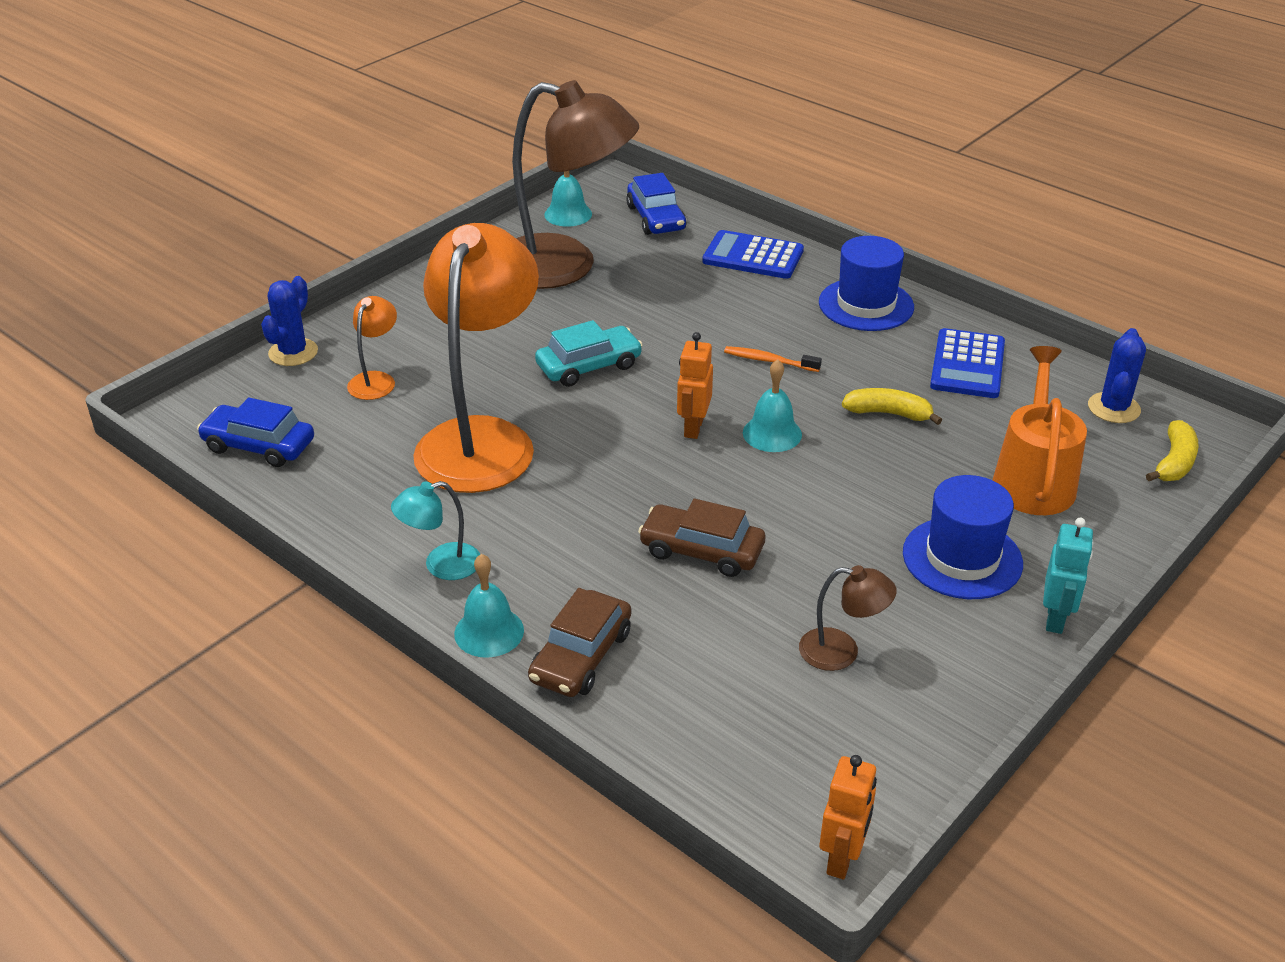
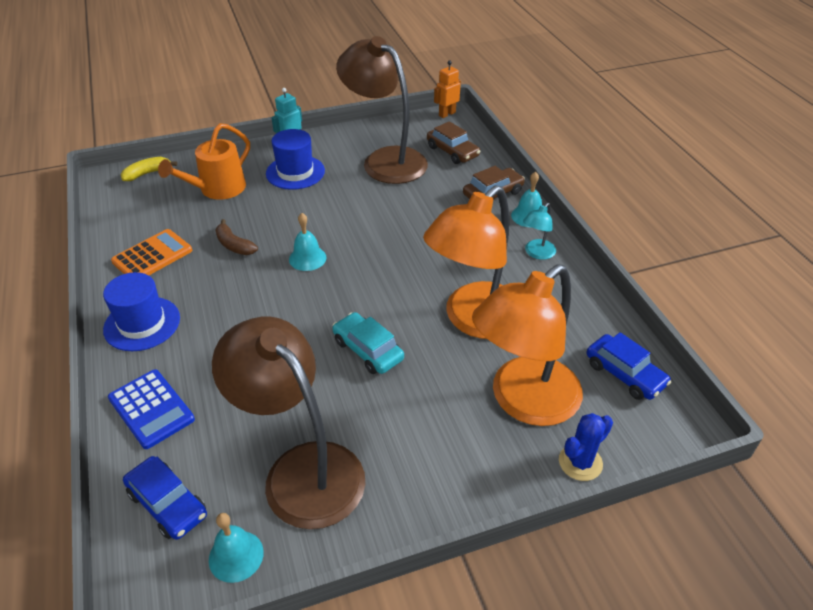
camera: 150 degrees left, 5 degrees up
orange lamp [347,296,397,400] -> orange lamp [472,264,583,426], size x2.37
turquoise lamp [391,481,480,580] -> turquoise lamp turned 120 degrees clockwise [523,203,556,260]
turquoise car [535,320,643,387] -> turquoise car turned 45 degrees clockwise [332,312,404,374]
blue car [626,173,687,235] -> blue car turned 120 degrees clockwise [123,456,207,540]
brown car [638,499,765,577] -> brown car moved to [427,121,480,164]
orange robot [677,332,713,439] -> none
orange toothbrush [724,346,822,372] -> none
brown lamp [799,565,897,671] -> brown lamp [336,36,428,184], size x2.37
yellow banana [842,388,942,425] -> brown banana [215,219,258,255]
blue calculator [930,328,1005,398] -> orange calculator [111,229,192,275]
blue cactus [1088,328,1146,423] -> none

